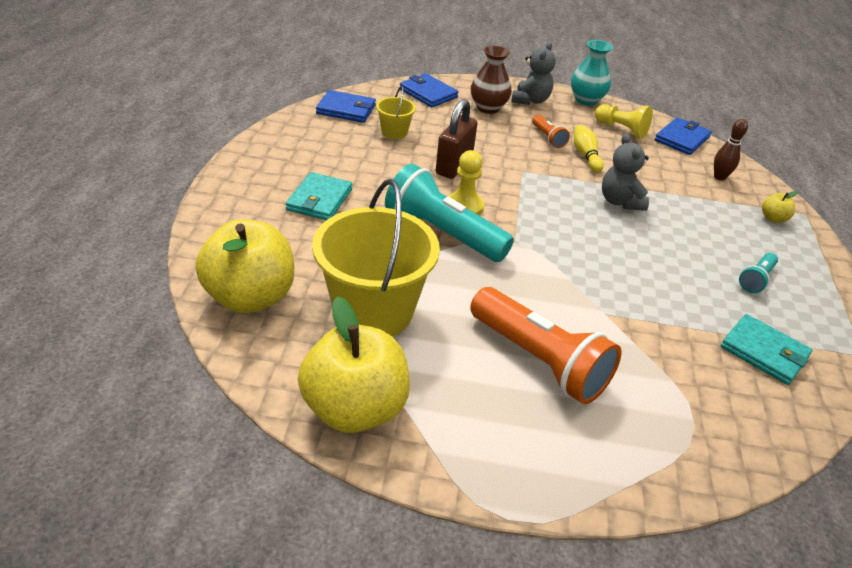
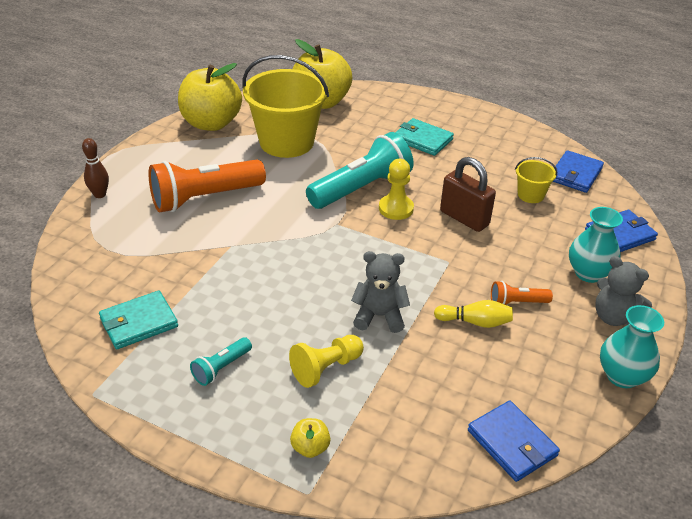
camera: 110 degrees right, 0 degrees up
brown vase [471,46,512,114] -> turquoise vase [569,207,623,283]
yellow pawn [595,104,653,139] -> yellow pawn moved to [289,335,364,388]
brown bowling pin [714,119,748,181] -> brown bowling pin moved to [82,138,109,198]
turquoise flashlight [739,253,778,293] -> turquoise flashlight turned 105 degrees counterclockwise [190,337,252,386]

